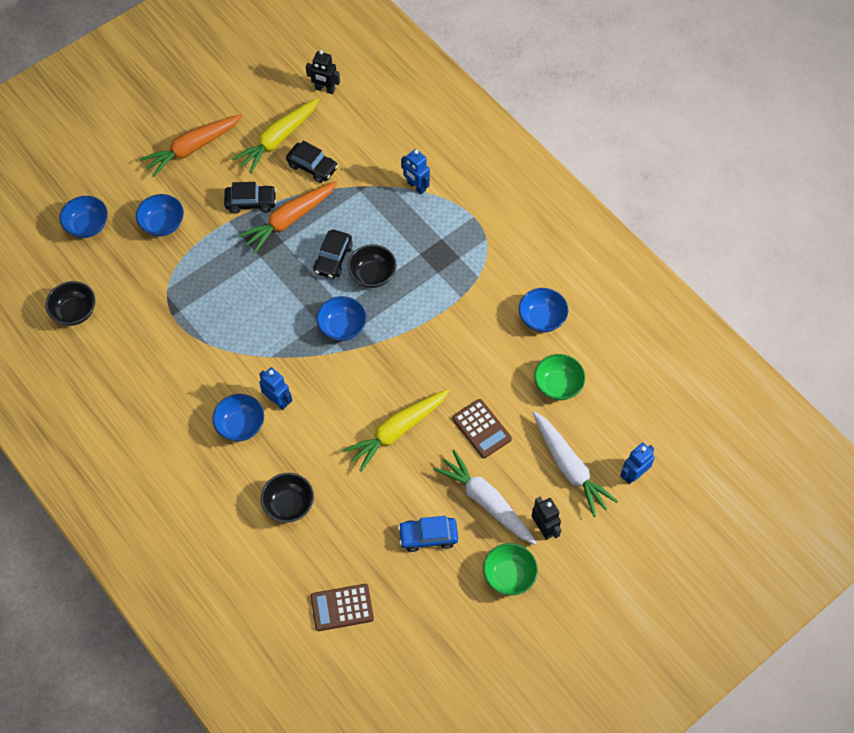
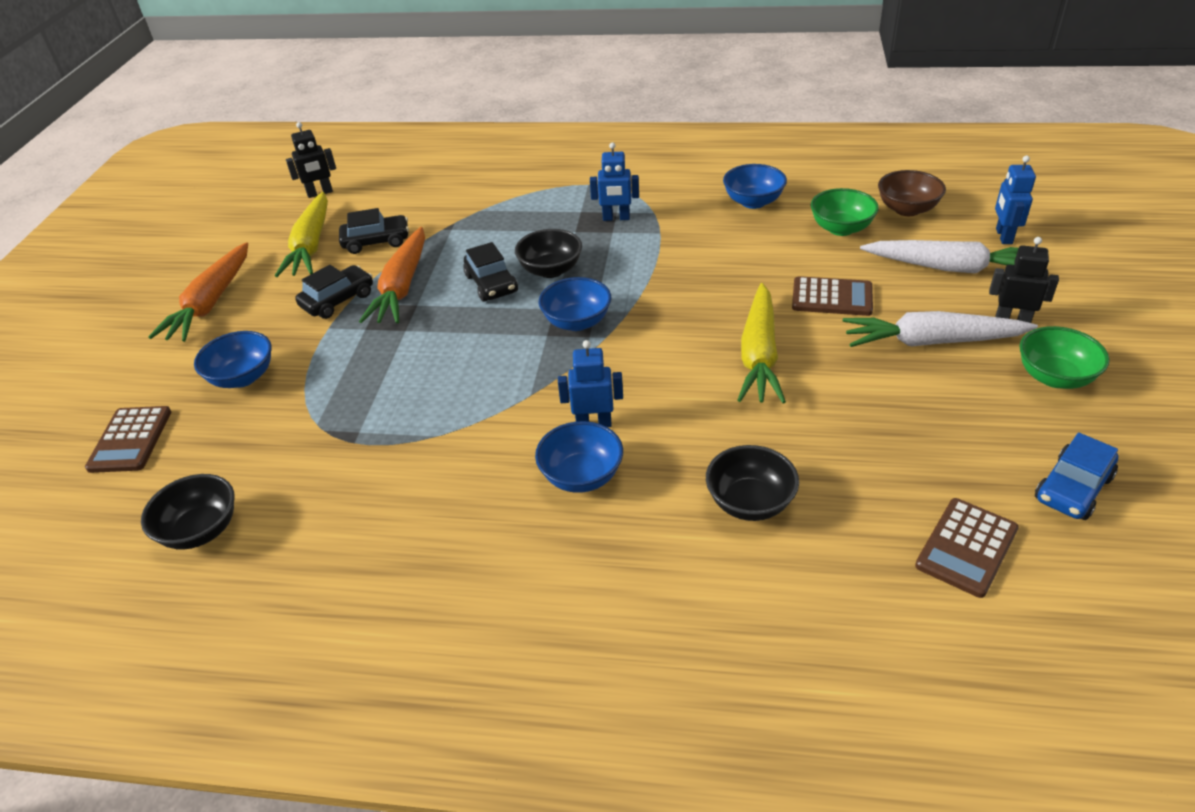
camera: 40 degrees left, 20 degrees down
blue bowl [59,196,108,238] -> brown calculator [85,406,171,473]
blue car [398,516,458,552] -> blue car moved to [1035,432,1118,520]
blue robot [401,149,430,194] -> blue robot moved to [590,142,639,221]
none -> brown bowl [878,170,946,216]

